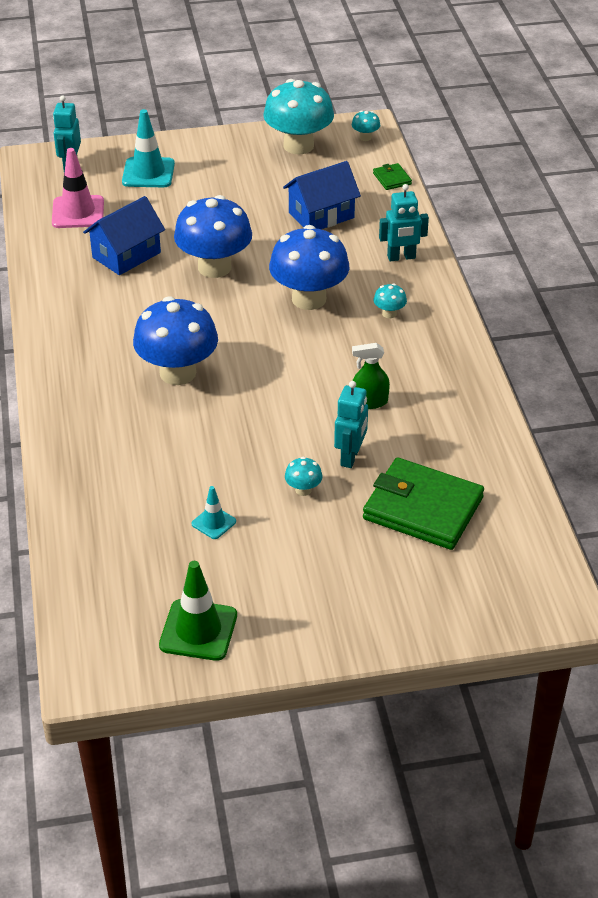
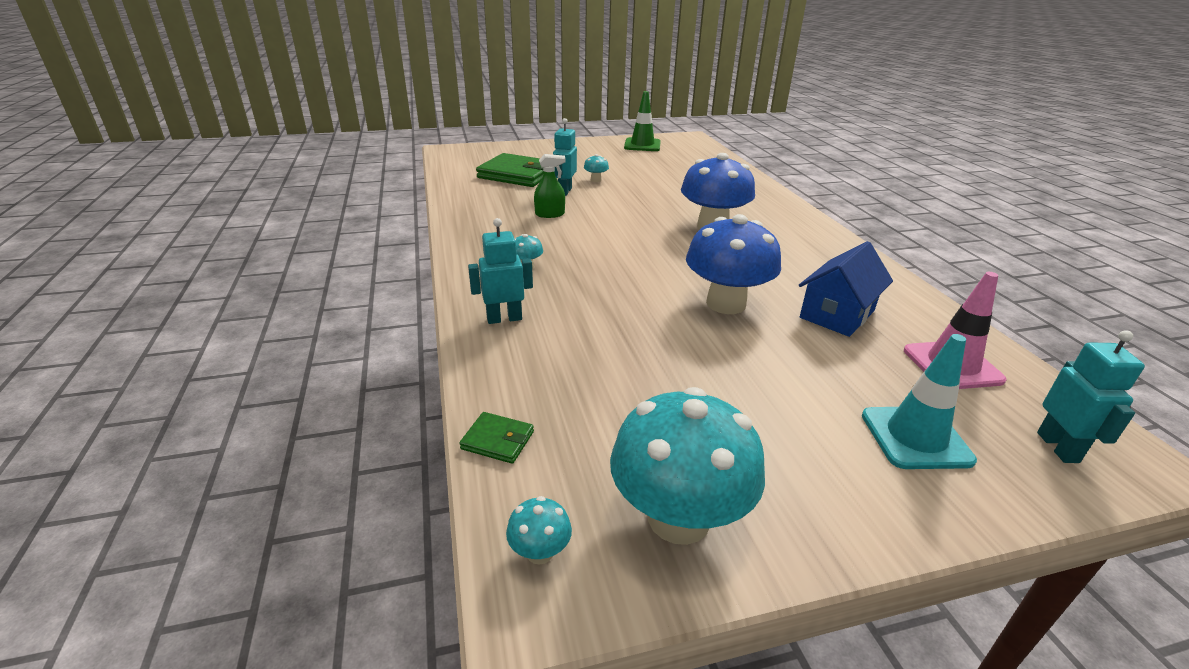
camera: 175 degrees right, 10 degrees down
turquoise traffic cone [191,486,236,539] -> none
blue mushroom [269,225,349,310] -> none
blue house [283,161,361,229] -> none
green wallet [373,163,412,190] -> green wallet turned 45 degrees counterclockwise [460,412,534,464]

